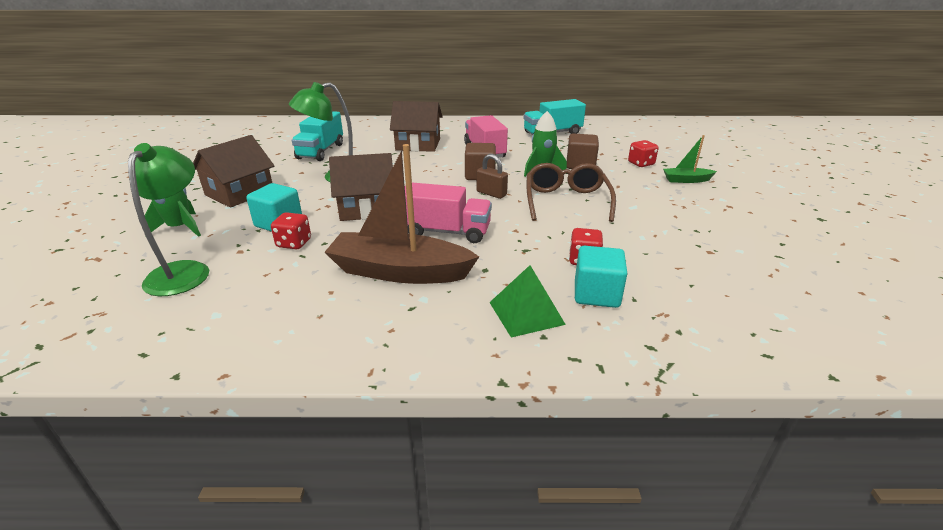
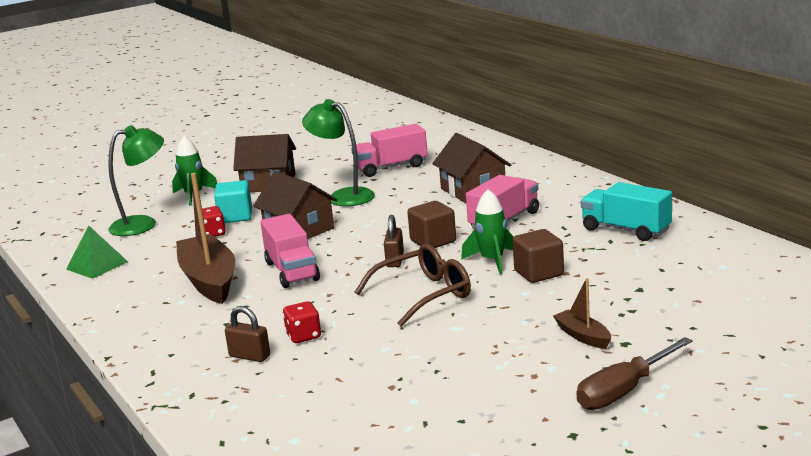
camera: 60 degrees right, 10 degrees down
turquoise truck [292,111,343,161] -> pink truck [351,124,428,177]
green pyramid [489,265,566,338] -> green pyramid moved to [66,226,128,279]
turquoise cube [575,246,627,308] -> brown padlock [225,306,270,362]
red dice [628,140,659,167] -> none
green boat [663,135,717,183] -> brown boat [553,278,611,349]
none -> brown screwdriver [576,337,693,410]

